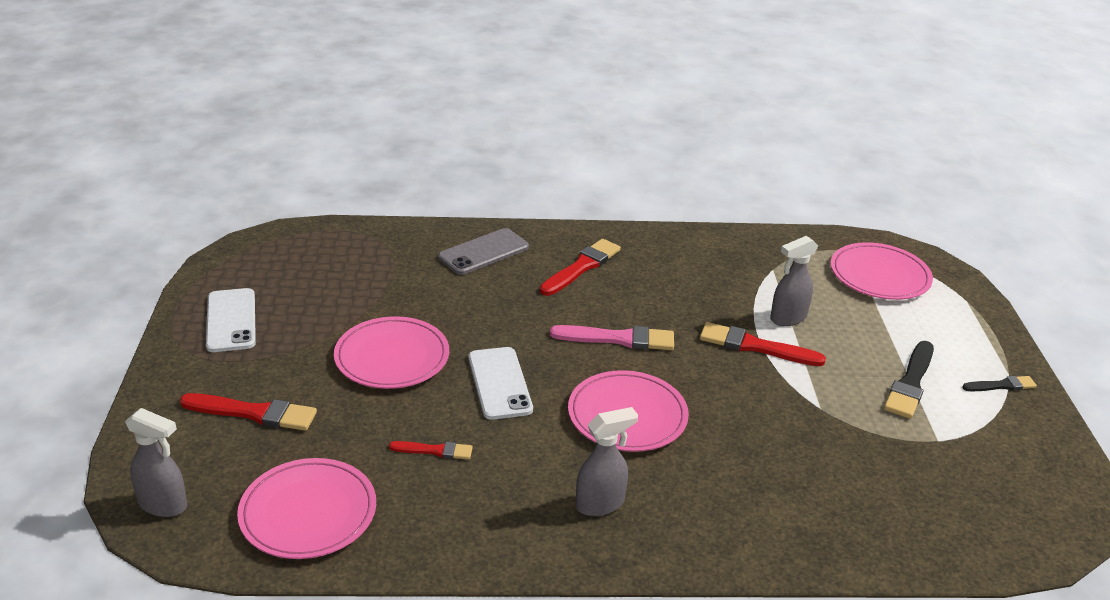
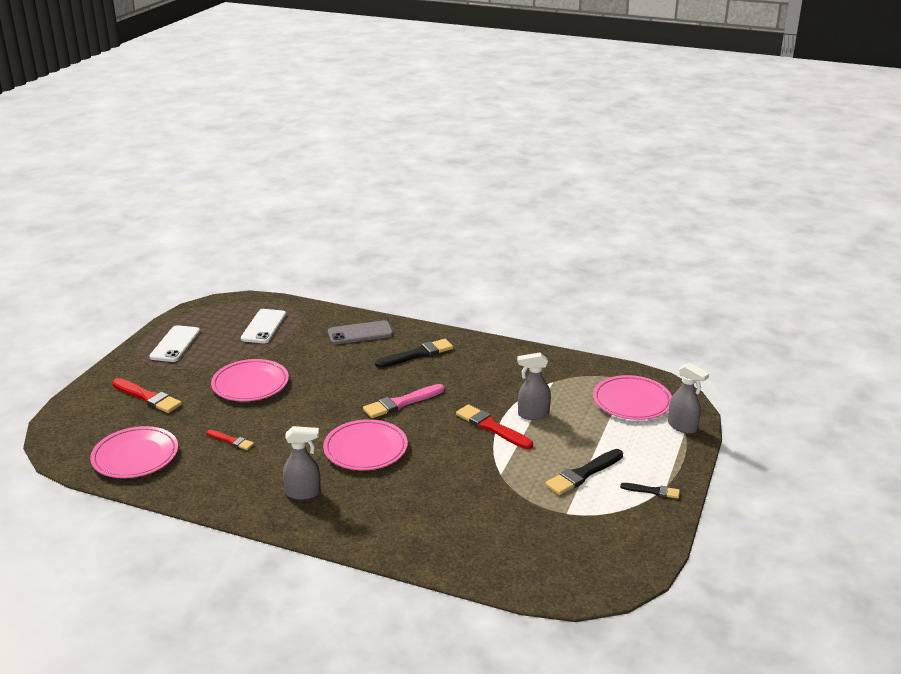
camera: 25 degrees right, 5 degrees down
grey spray bottle [125,408,187,517] -> grey spray bottle moved to [668,362,709,434]
white phone [468,347,533,420] -> white phone moved to [241,309,286,343]
red brush [540,239,621,296] -> black brush [375,339,453,368]
pink brush [550,325,674,350] -> pink brush turned 120 degrees clockwise [363,384,445,418]

